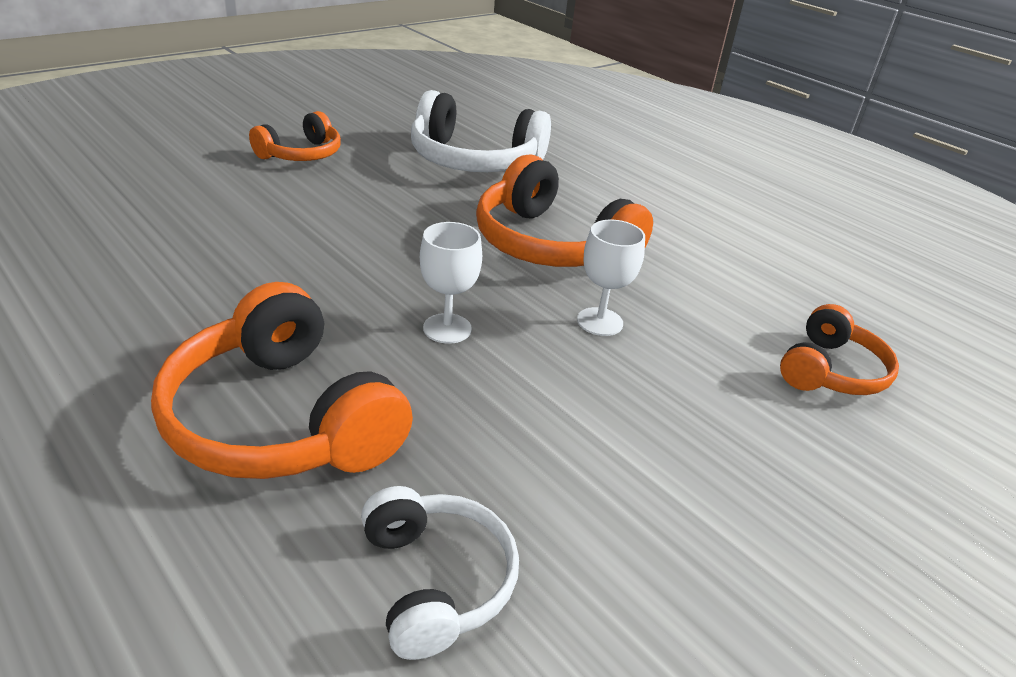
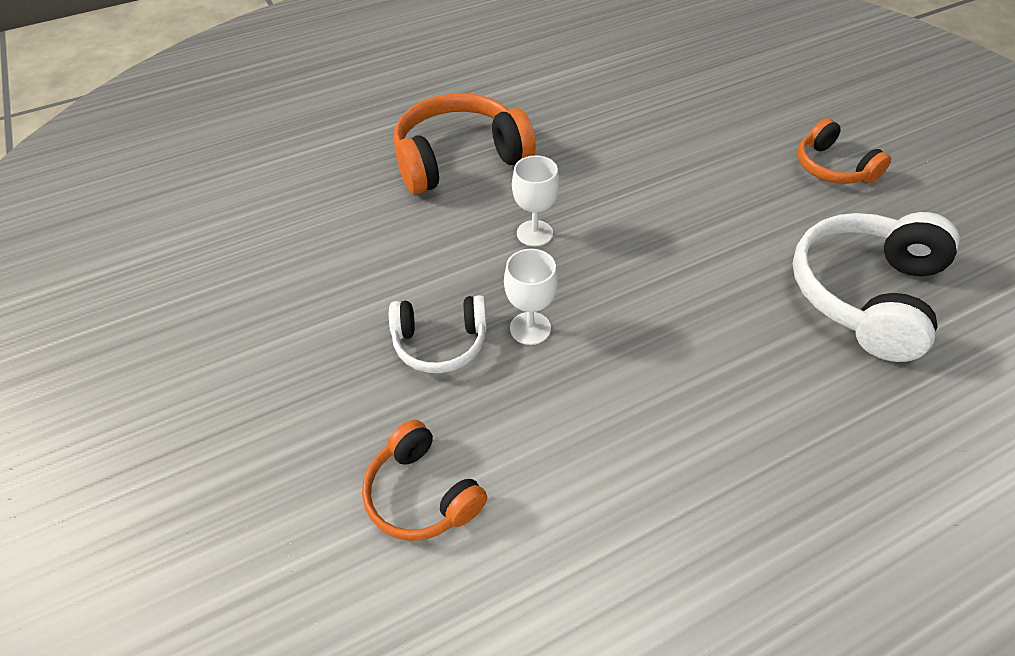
camera: 110 degrees right, 15 degrees up
white headphones [361,486,519,660] -> white headphones moved to [389,295,487,373]
orange headphones [476,154,653,267] -> none

